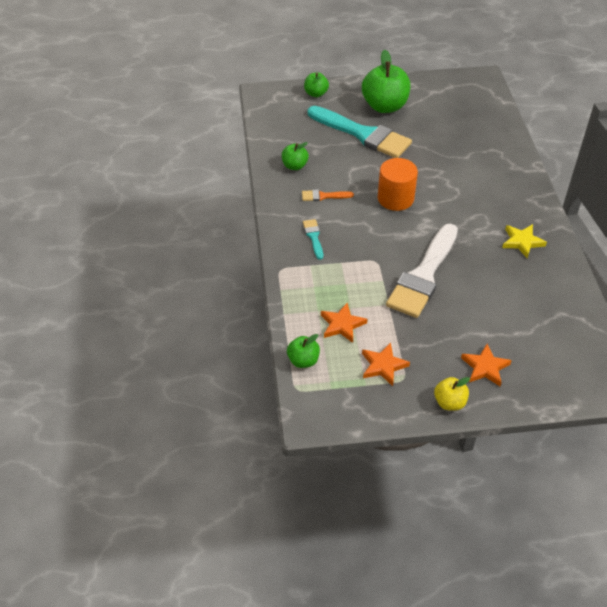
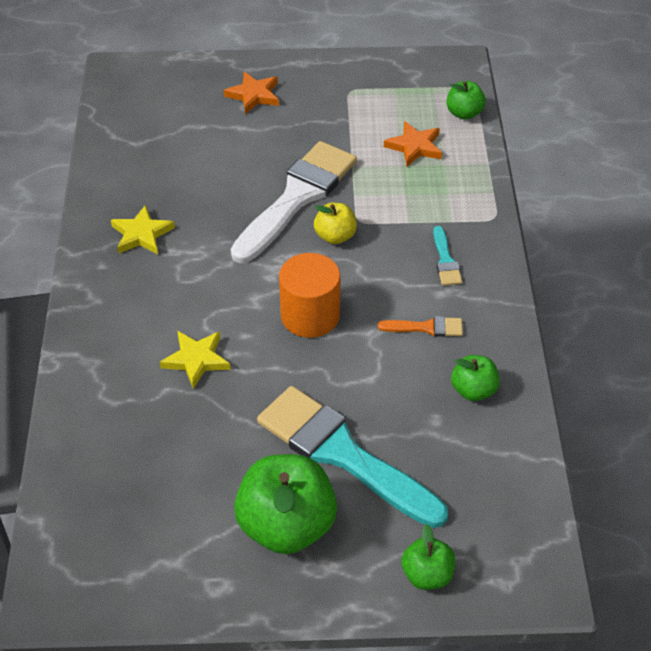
camera: 175 degrees left, 0 degrees up
orange star [362,342,410,386] -> none
yellow apple [434,377,470,411] -> yellow apple moved to [314,203,357,244]
none -> yellow star [160,331,231,389]

